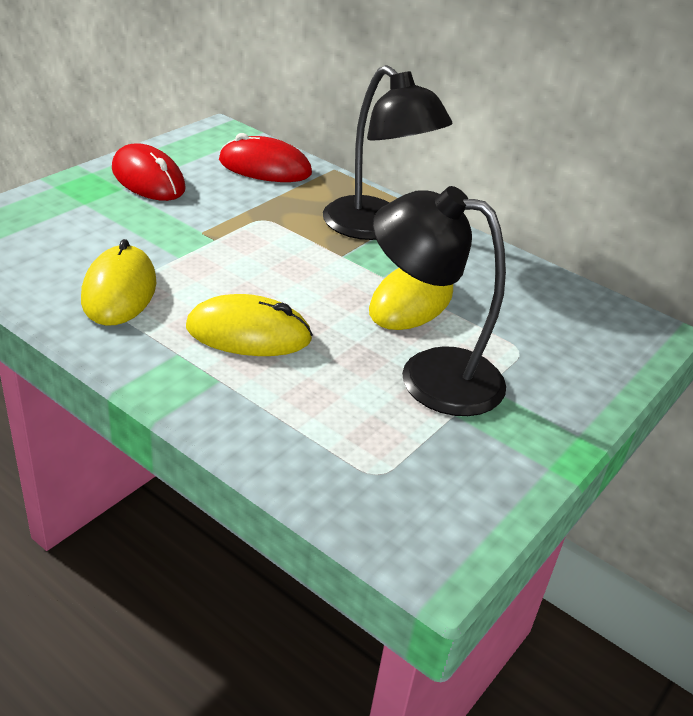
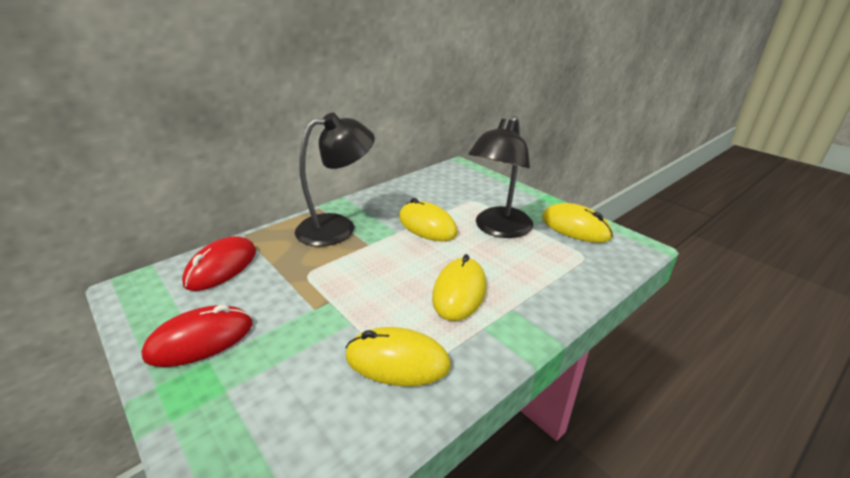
camera: 75 degrees left, 5 degrees down
none -> yellow mouse [542,203,613,243]

